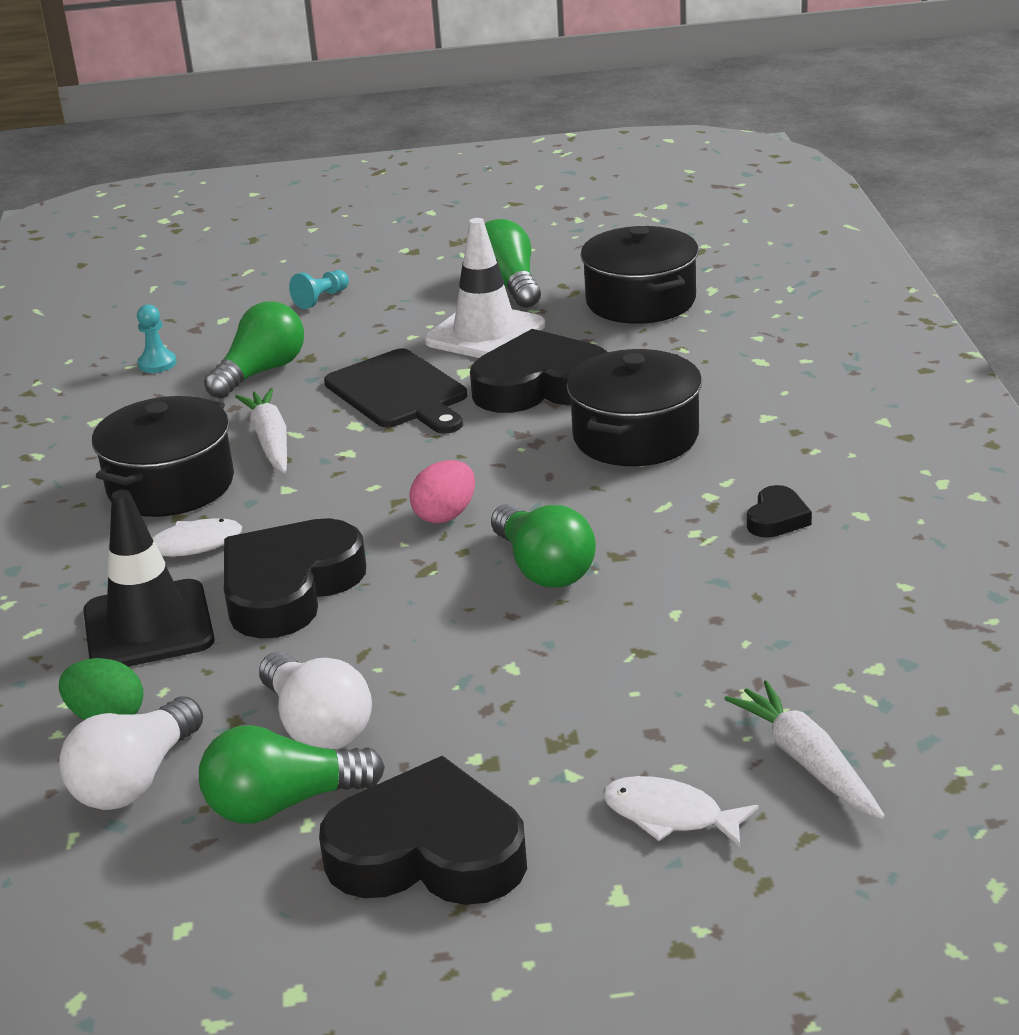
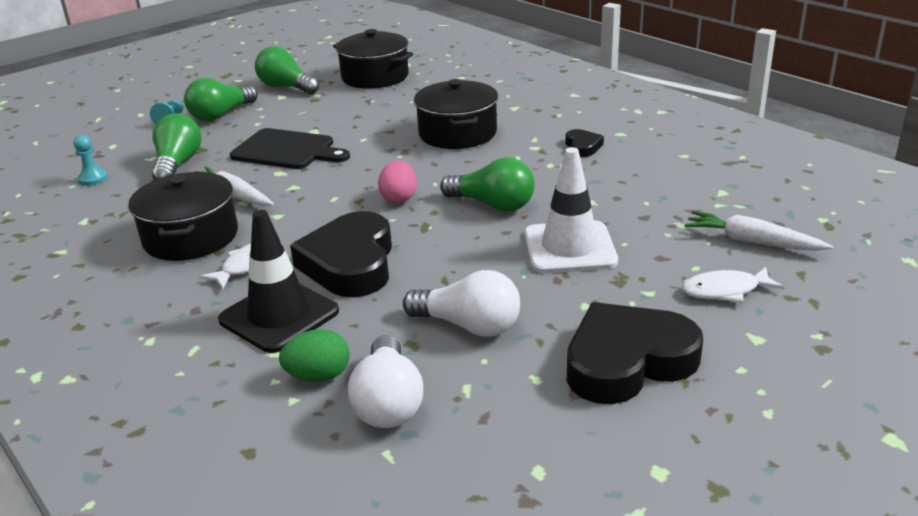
camera: 35 degrees left, 0 degrees up
green light bulb [199,725,385,824] -> green light bulb moved to [184,78,258,121]
white traffic cone [425,218,545,358] -> white traffic cone moved to [524,147,618,273]
black heart [470,329,607,413] -> none

